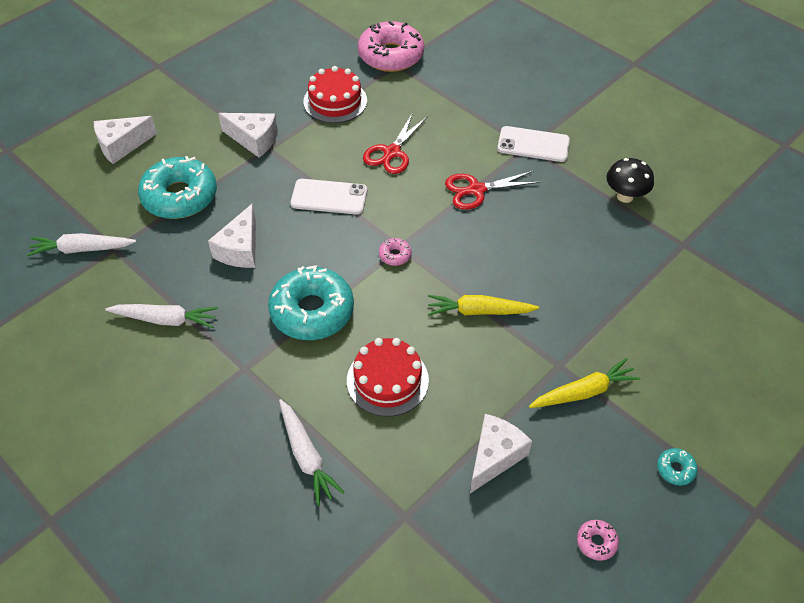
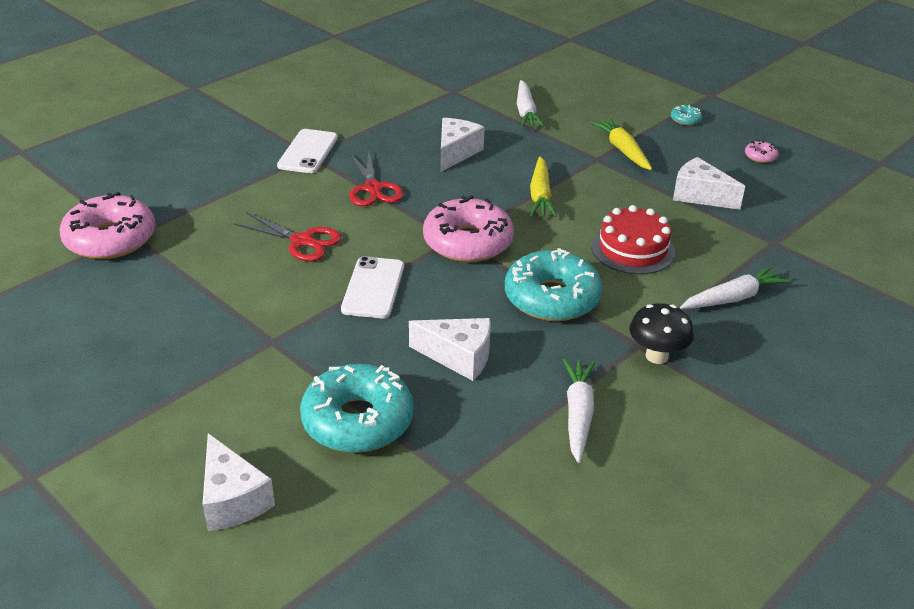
camera: 90 degrees left, 15 degrees down
white carrot [27,233,136,256] -> white carrot moved to [517,80,544,127]
white cheese [218,113,278,157] -> white cheese moved to [440,118,485,172]
red cake [303,66,367,123] -> none
pink donut [379,238,412,266] -> pink donut [423,195,514,262], size x2.44
black mushroom [606,158,654,203] -> black mushroom moved to [629,303,694,364]

